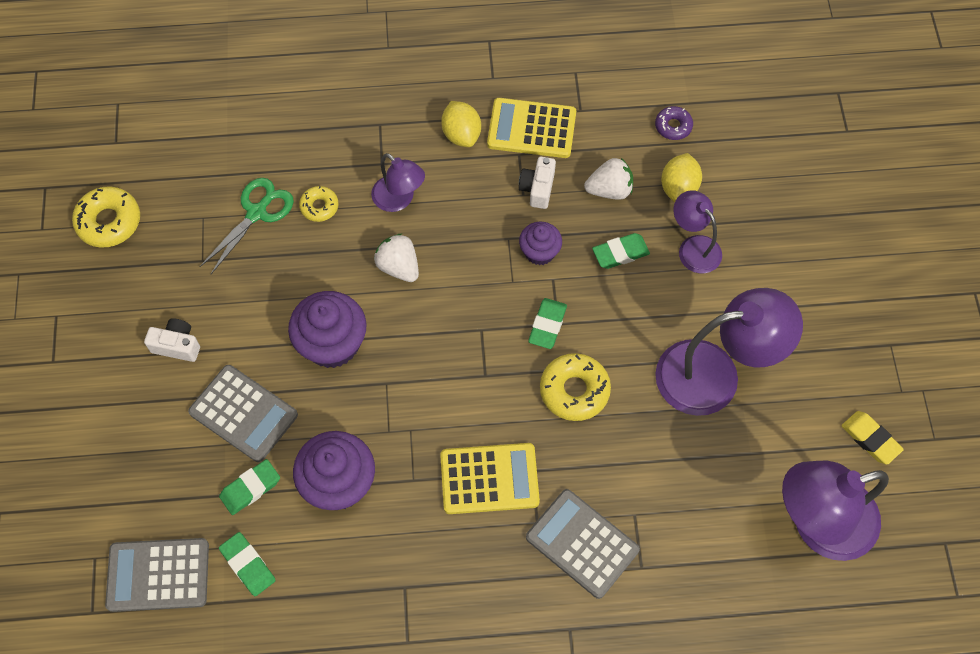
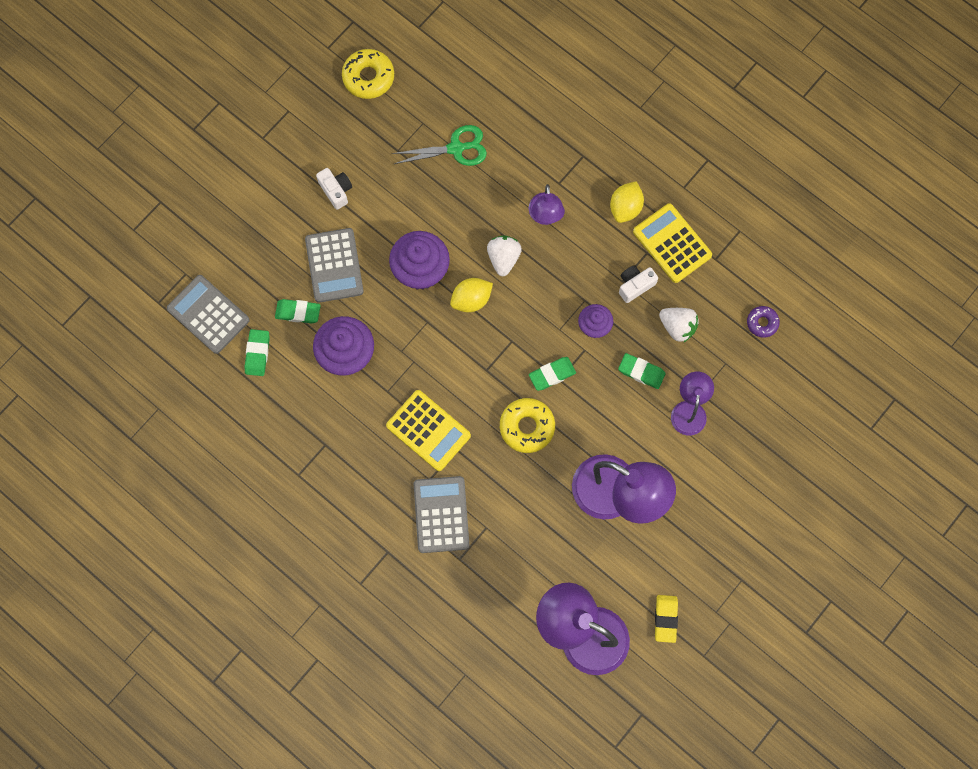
camera: 45 degrees right, 10 degrees up
yellow donut [299,186,339,222] -> none
yellow lemon [661,153,702,202] -> yellow lemon moved to [450,278,493,312]

